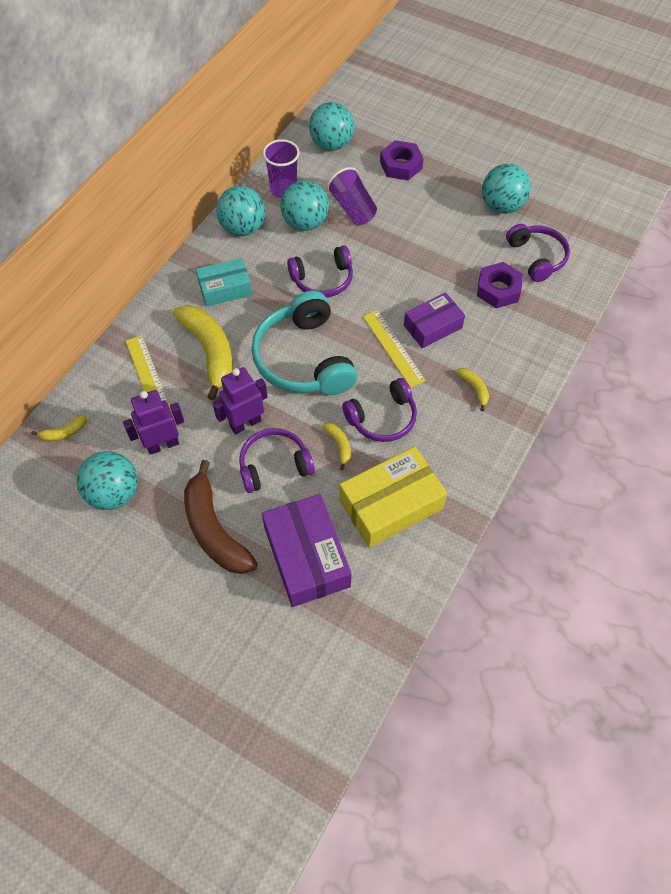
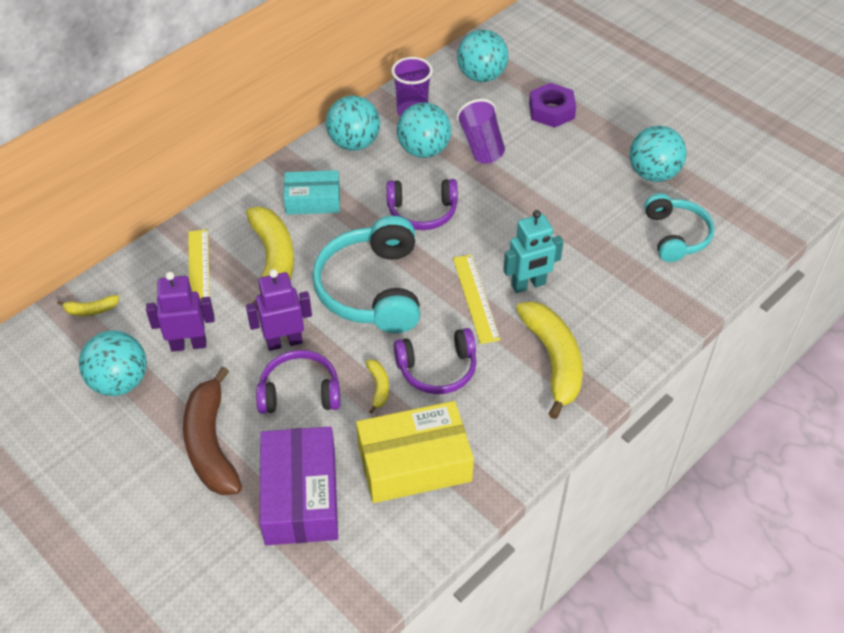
camera: 15 degrees right, 10 degrees down
purple box [404,292,465,348] -> turquoise robot [503,210,564,293]
yellow banana [456,368,489,411] -> yellow banana [516,301,583,419], size x2.24
purple nut [477,262,523,308] -> none
purple headphones [506,224,570,282] -> turquoise headphones [644,193,714,262]

